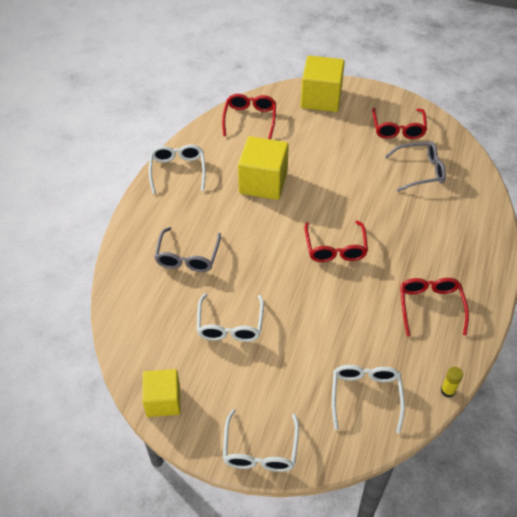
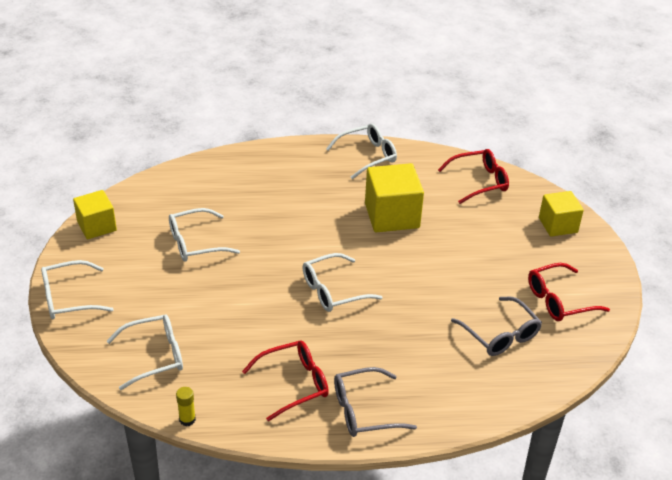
camera: 65 degrees right, 10 degrees down
grey glasses [154,227,221,272] -> grey glasses moved to [334,367,417,437]
yellow cube [301,56,345,112] -> yellow cube [539,191,584,237], size x0.65
red glasses [305,221,368,262] -> white glasses [302,253,382,312]

